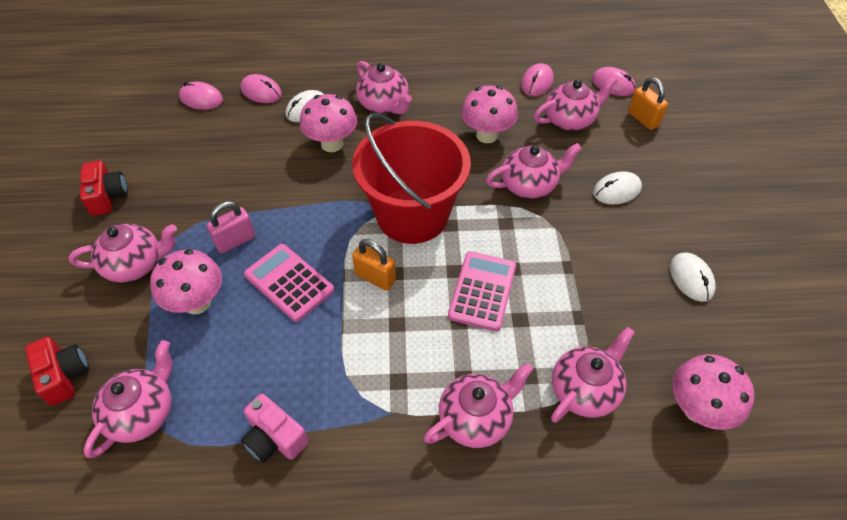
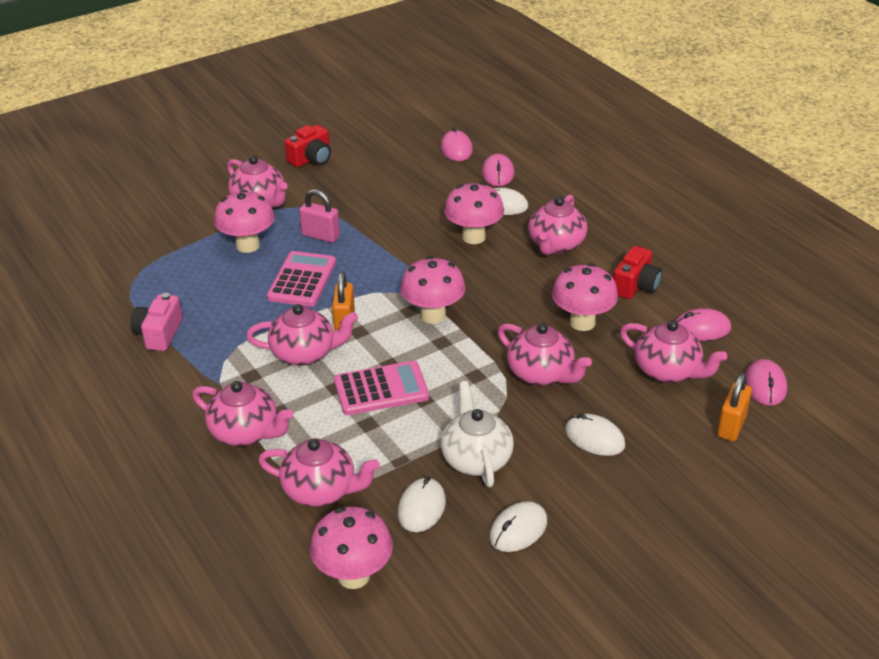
camera: 60 degrees right, 15 degrees down
red camera [25,337,89,406] -> red camera moved to [613,246,662,299]
pink teapot [83,340,173,458] -> pink teapot moved to [246,304,358,366]
red bucket [352,113,471,244] -> pink mushroom [400,256,466,324]
none -> white mouse [397,476,446,532]
none -> white teapot [441,381,514,487]

